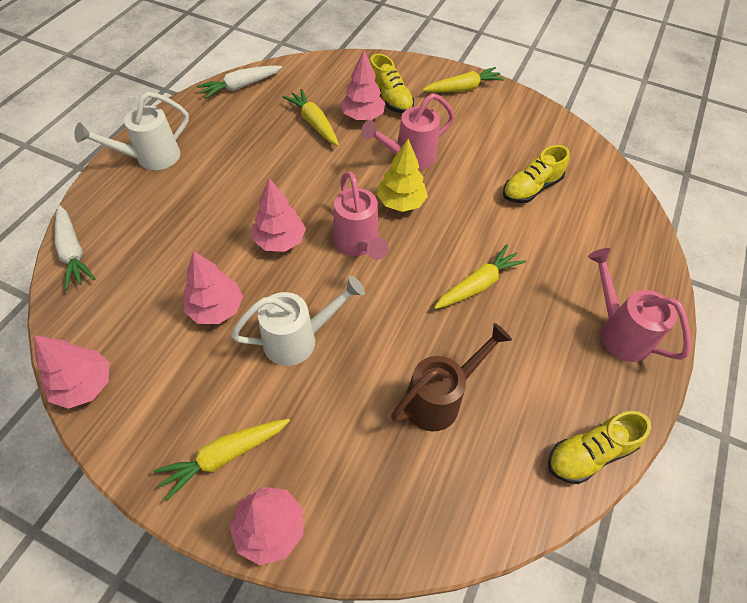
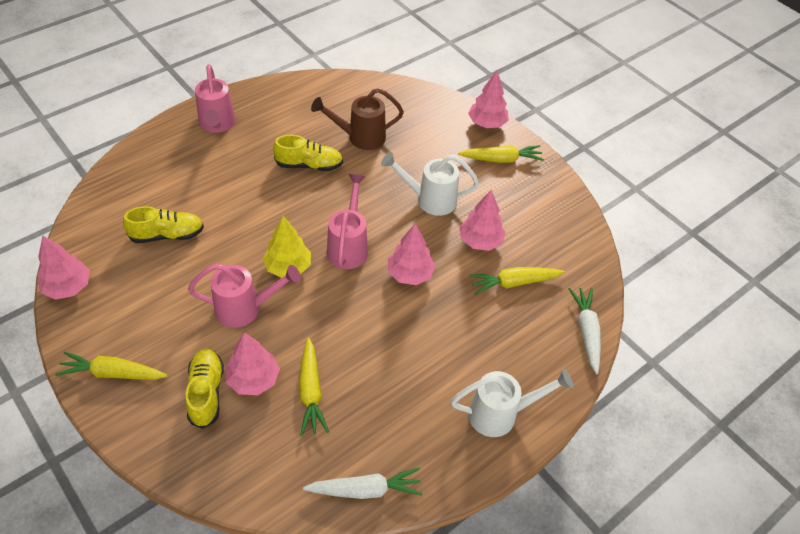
camera: 155 degrees left, 5 degrees down
pink tree [34,335,109,409] -> pink tree moved to [37,236,90,300]
yellow carrot [434,245,526,309] -> yellow carrot moved to [469,267,565,294]
yellow shoe [548,411,651,484] -> yellow shoe moved to [273,135,343,171]

